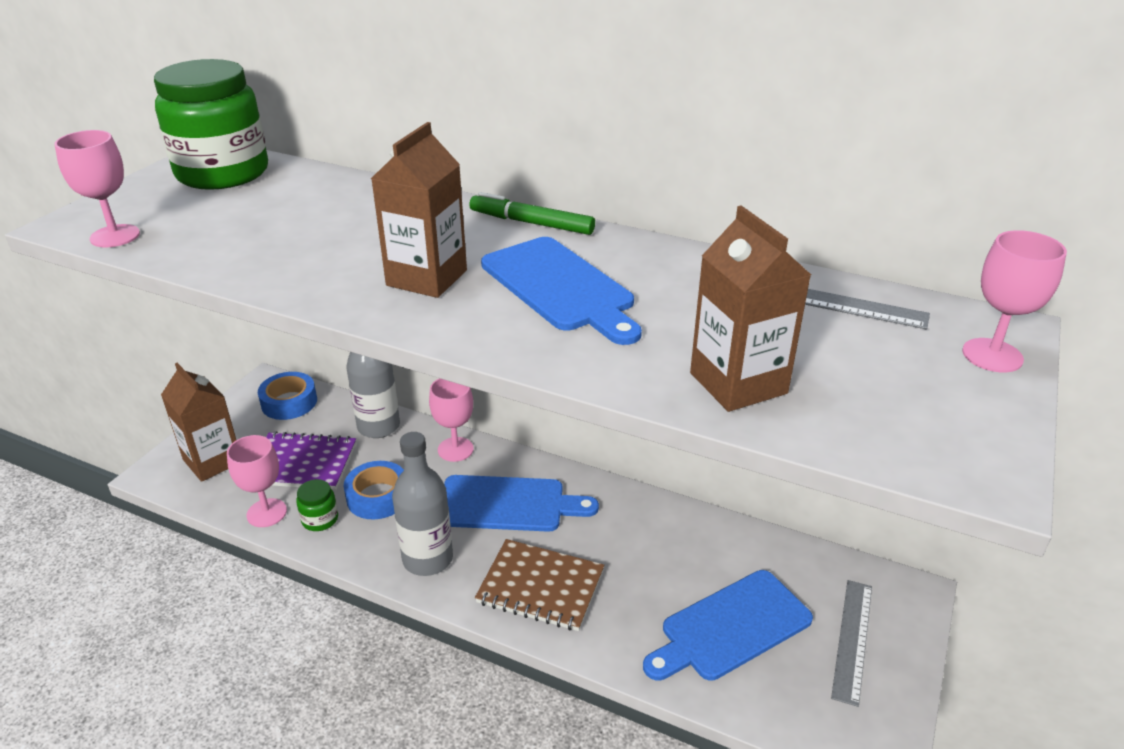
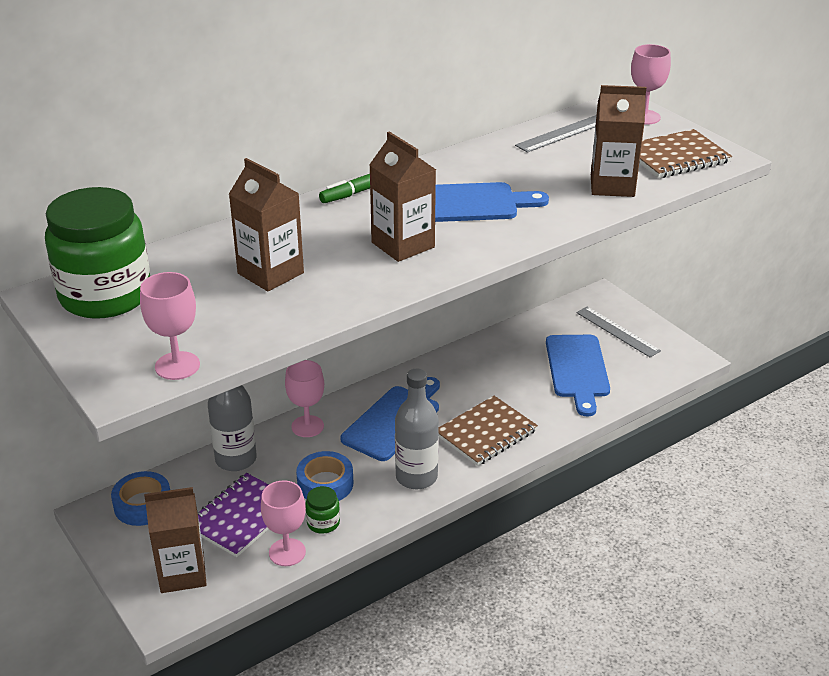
camera: 60 degrees left, 0 degrees up
none -> brown carton [229,158,304,291]
none -> brown notebook [639,129,732,178]

